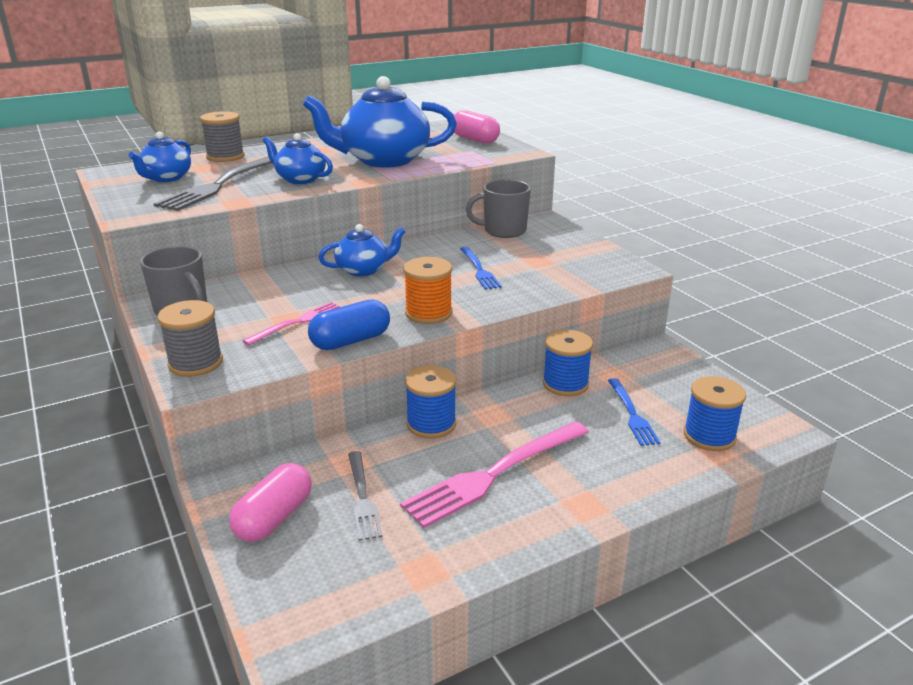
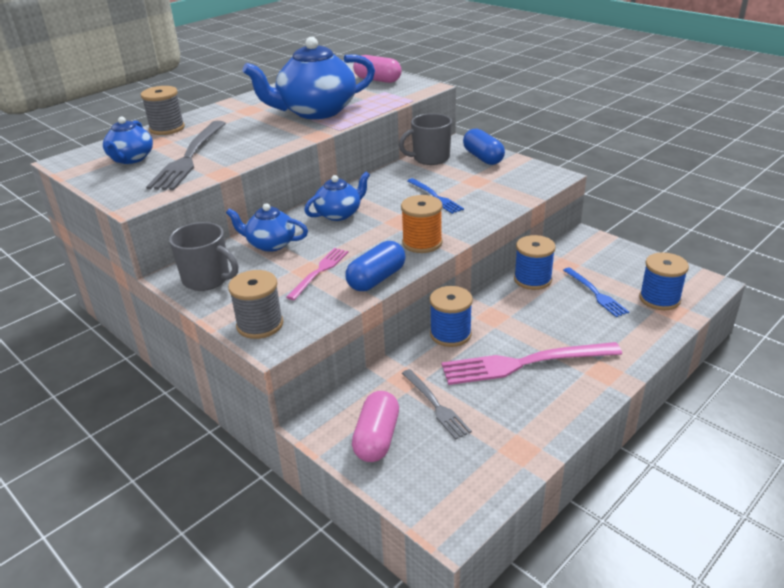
camera: 15 degrees left, 5 degrees up
blue teapot [263,133,333,184] -> blue teapot moved to [226,203,308,252]
pink fork [400,421,589,528] -> pink fork turned 45 degrees clockwise [442,342,622,385]
none -> blue capsule [463,129,505,165]

